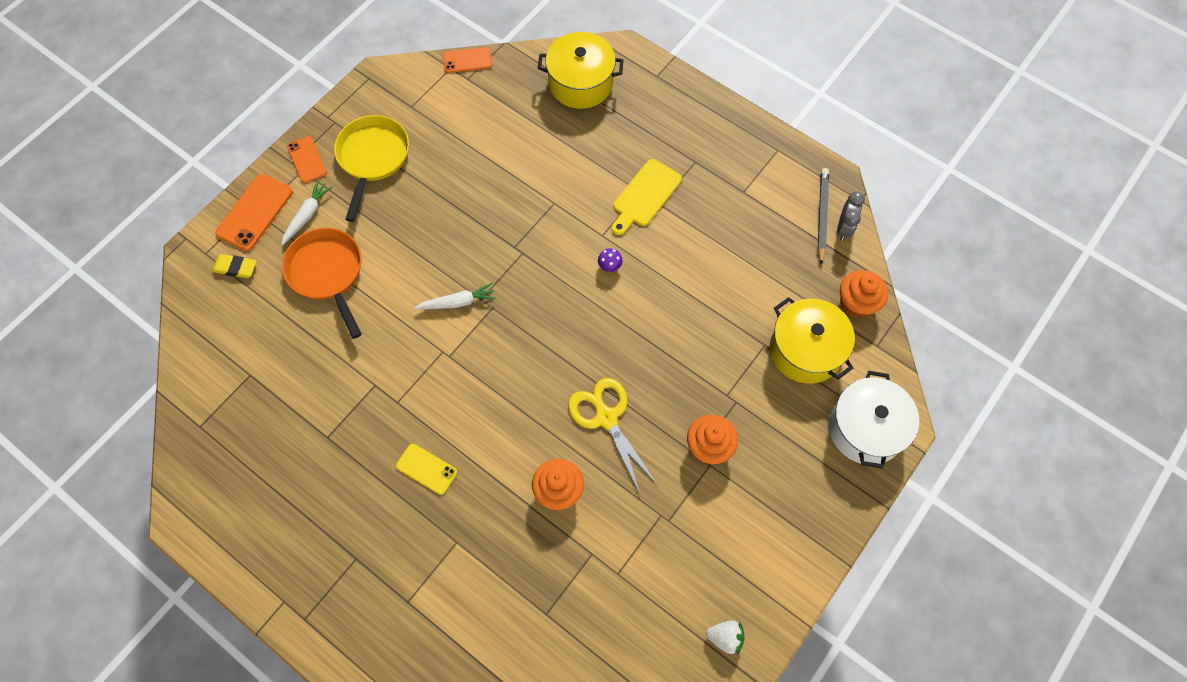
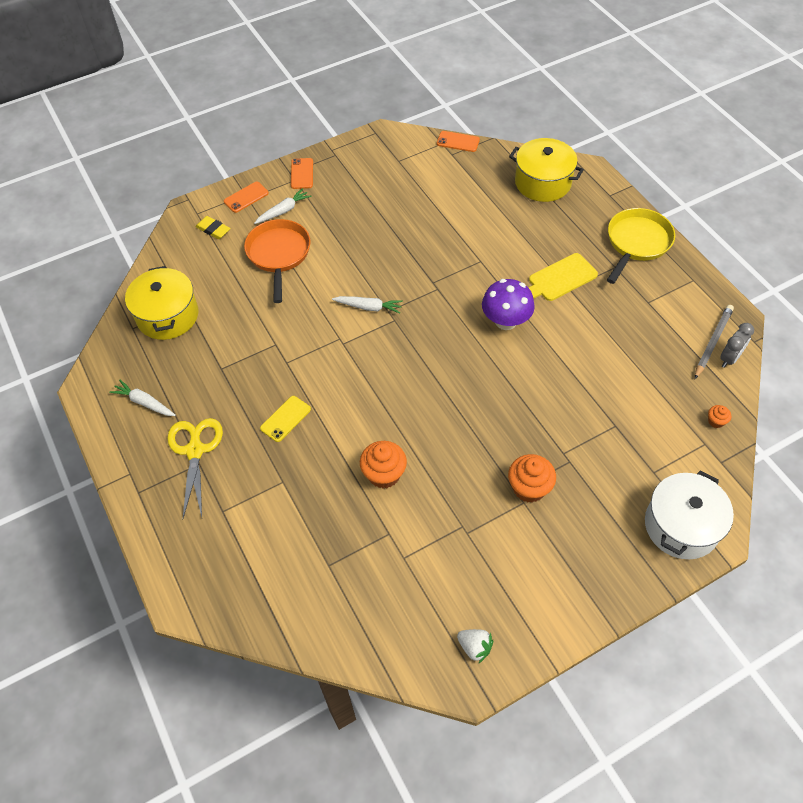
camera: 25 degrees right, 10 degrees down
orange phone [215,174,293,251] -> orange phone [224,182,269,213], size x0.64
yellow pan [334,115,409,222] -> yellow pan moved to [607,208,675,284]
yellow phone [396,444,457,495] -> yellow phone turned 75 degrees clockwise [260,396,311,442]
yellow scissors [568,378,658,493] -> yellow scissors moved to [167,418,223,518]
purple mushroom [598,248,622,272] -> purple mushroom [482,279,535,330], size x2.34
yellow pot [770,297,855,384] -> yellow pot moved to [125,266,198,340]
orange cupcake [840,270,888,318] -> orange cupcake [708,405,731,428], size x0.50
none -> white carrot [109,380,176,416]

